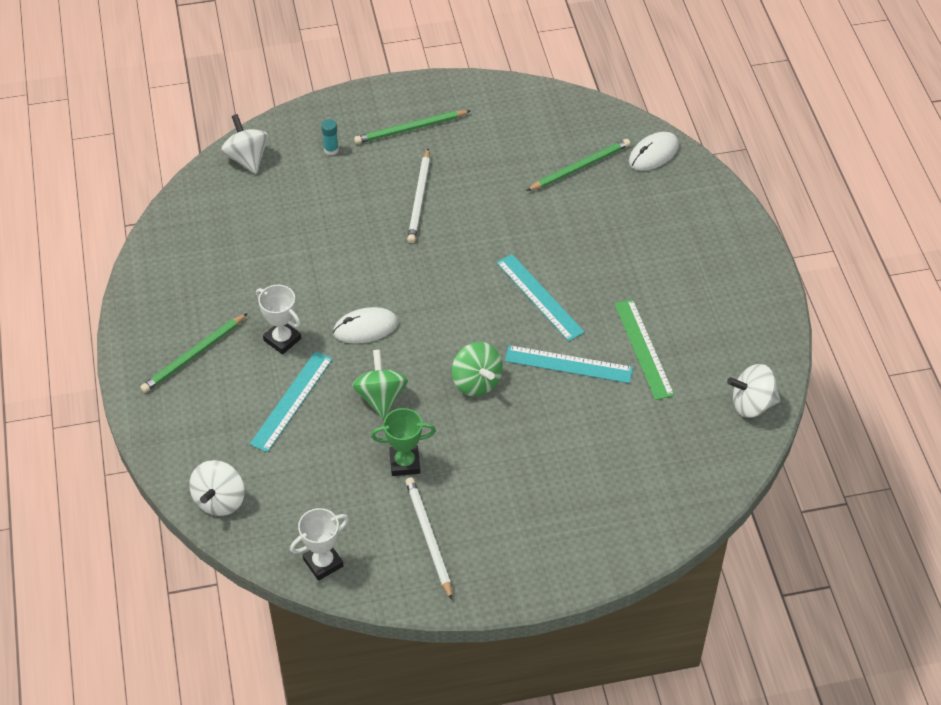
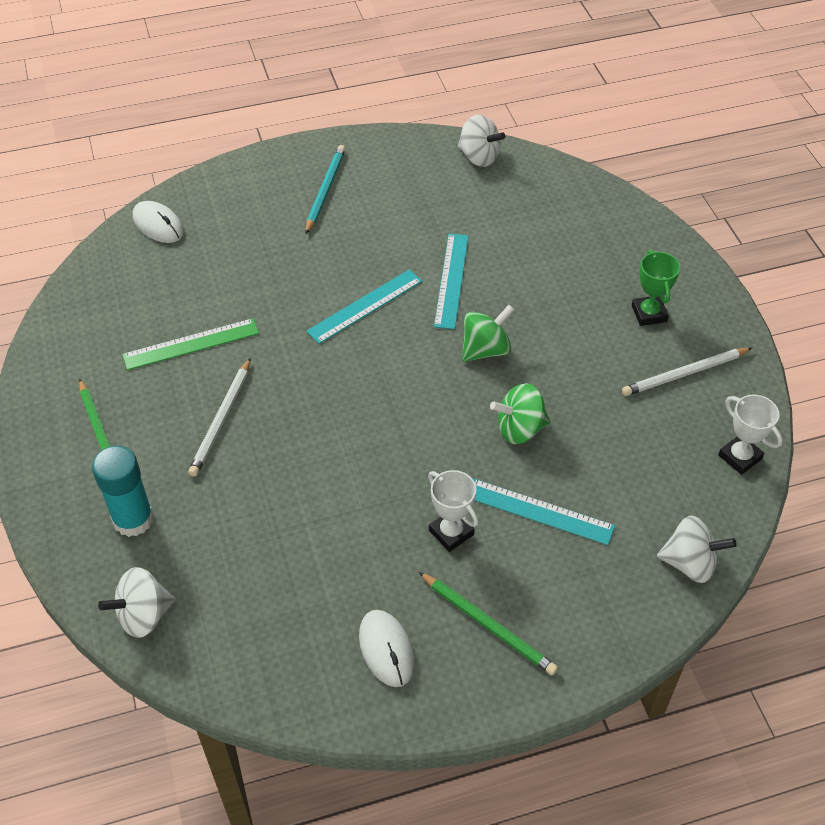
camera: 95 degrees left, 0 degrees up
white trophy [256,285,301,354] -> white trophy turned 75 degrees counterclockwise [428,470,479,552]
turquoise glue stick [321,119,339,155] -> turquoise glue stick [92,446,154,537], size x2.10
white mouse [333,307,398,344] -> white mouse moved to [359,610,414,687]
green trophy [371,408,436,476] -> green trophy moved to [632,250,680,326]
white pencil [407,149,430,243] -> white pencil turned 105 degrees clockwise [188,358,251,477]
green pencil [526,139,630,191] -> none
green ruler [614,299,675,400] -> green ruler moved to [122,318,259,370]
white spinning top [727,364,780,418] -> white spinning top turned 45 degrees counterclockwise [458,115,505,167]
none -> turquoise pencil [305,145,346,234]

